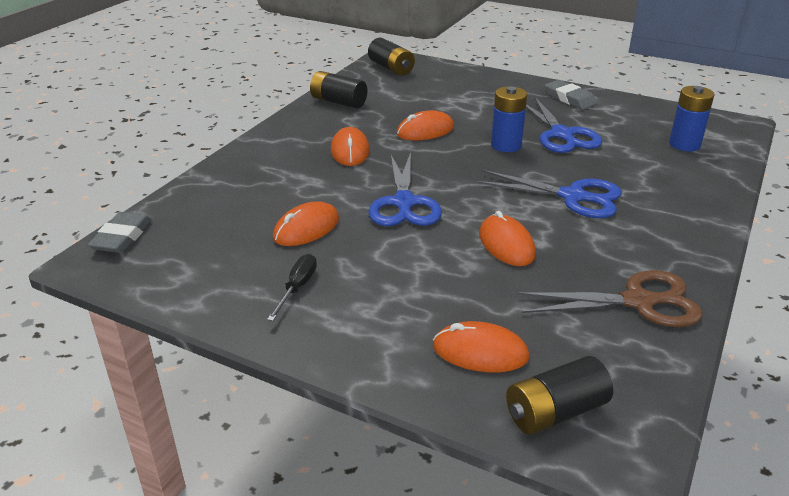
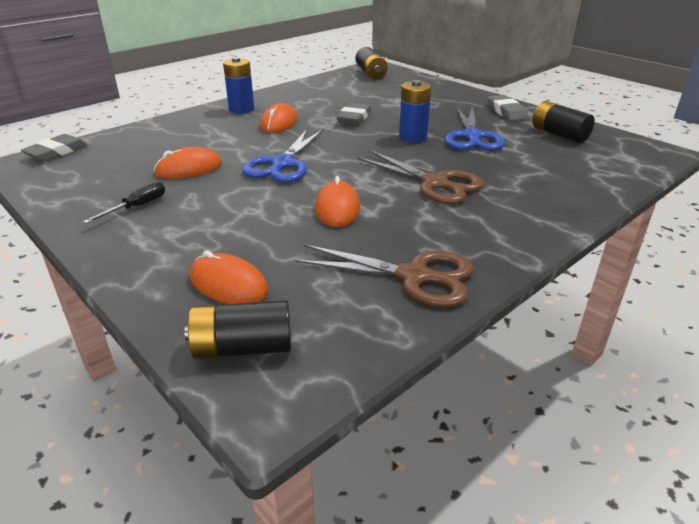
camera: 20 degrees right, 0 degrees up
black battery [310,71,367,109] -> black battery moved to [532,101,595,143]
orange mouse [396,110,454,140] -> grey eraser [337,103,371,125]
blue scissors [475,170,622,218] -> brown scissors [357,150,484,204]
blue battery [669,86,714,151] -> blue battery moved to [223,57,254,114]

